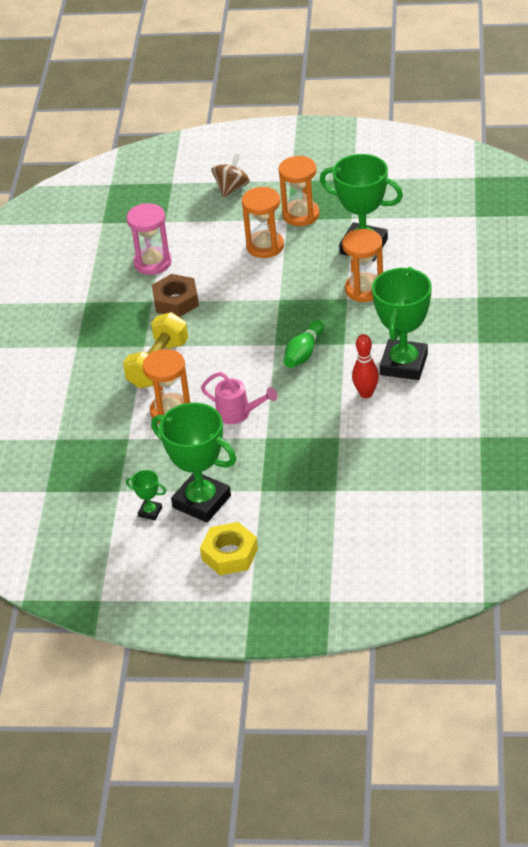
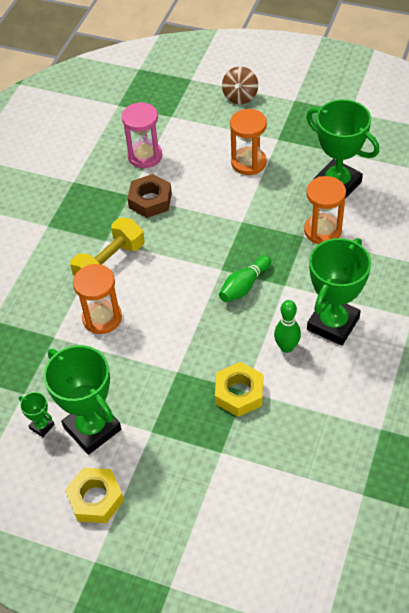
camera: 15 degrees right, 10 degrees up
pink watering can [201,372,277,424] -> none
brown spinning top [212,154,250,198] -> brown spinning top turned 150 degrees clockwise [222,67,258,104]
orange hourglass [278,156,320,226] -> none
red bowling pin [352,334,379,398] -> green bowling pin [274,300,301,353]
none -> yellow nut [215,362,263,417]

